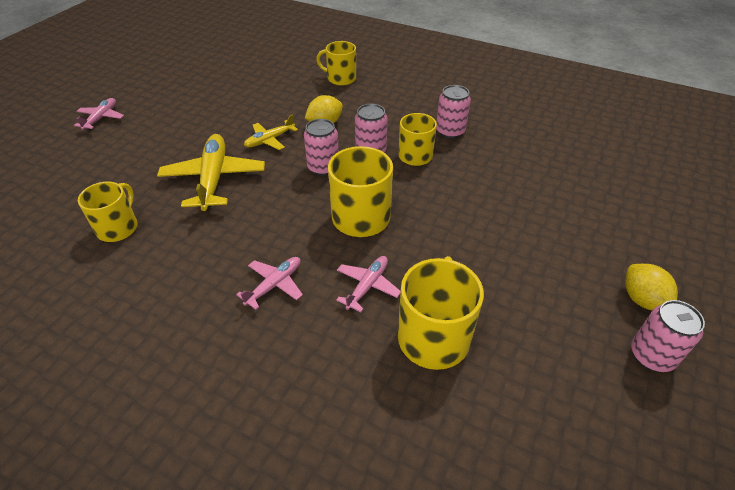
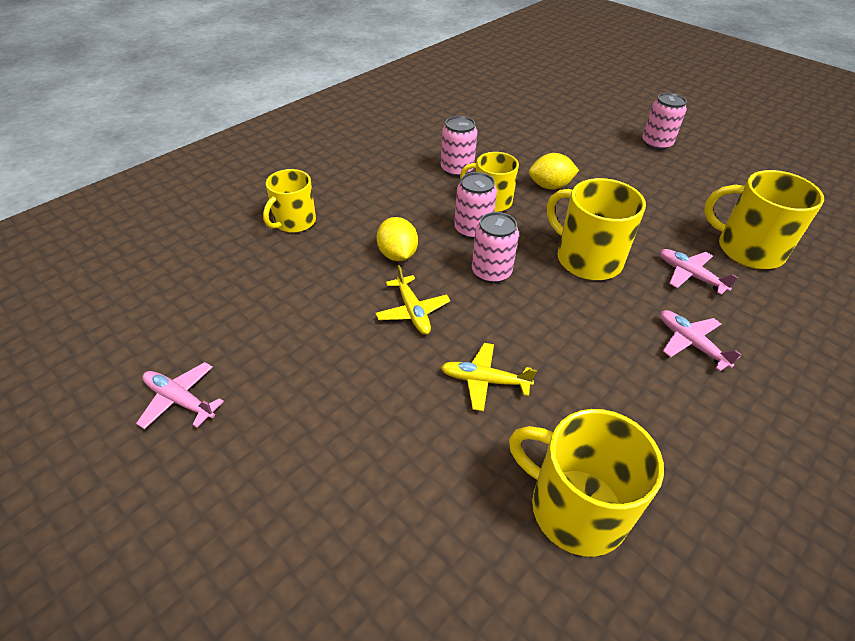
camera: 75 degrees left, 0 degrees up
pink plane [74,98,124,130] -> pink plane moved to [136,362,224,429]
yellow mug [78,182,138,242] -> yellow mug [509,409,664,557], size x1.50
yellow plane [157,134,265,211] -> yellow plane [441,343,537,411], size x0.55
yellow lemon [625,264,678,311] -> yellow lemon moved to [529,153,579,190]
pink can [631,300,705,372] -> pink can moved to [642,93,687,150]

